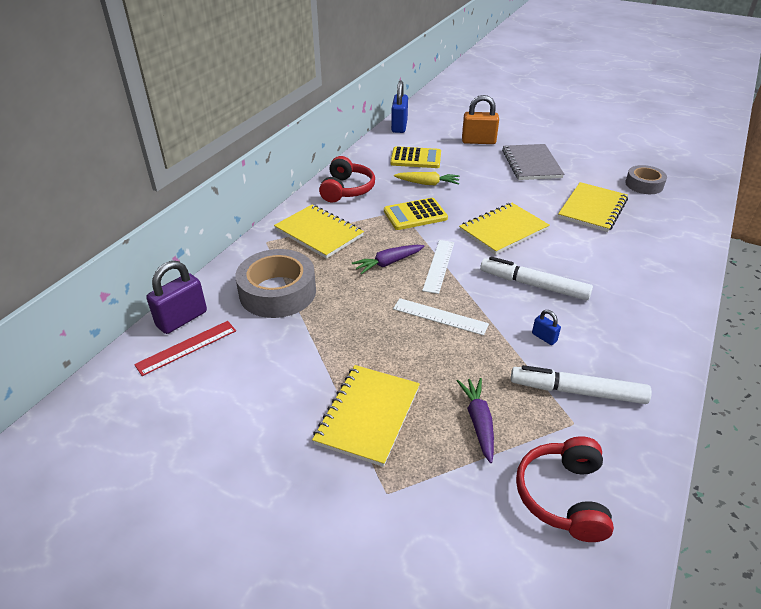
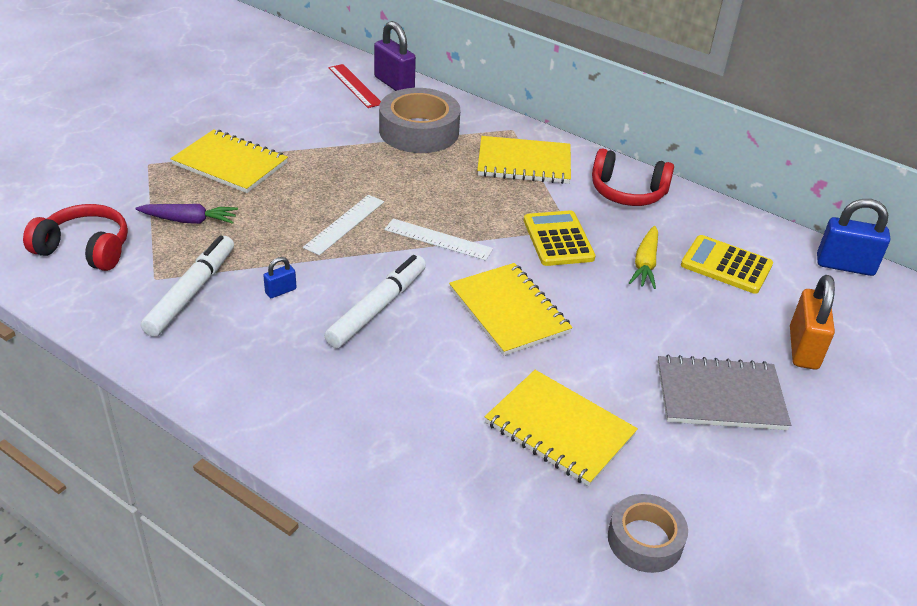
camera: 95 degrees right, 0 degrees up
yellow notebook [274,205,364,259] -> yellow notebook turned 45 degrees clockwise [477,136,571,184]
purple carrot [352,245,424,274] -> none
yellow calculator [390,146,441,168] -> yellow calculator turned 105 degrees clockwise [681,235,773,294]

